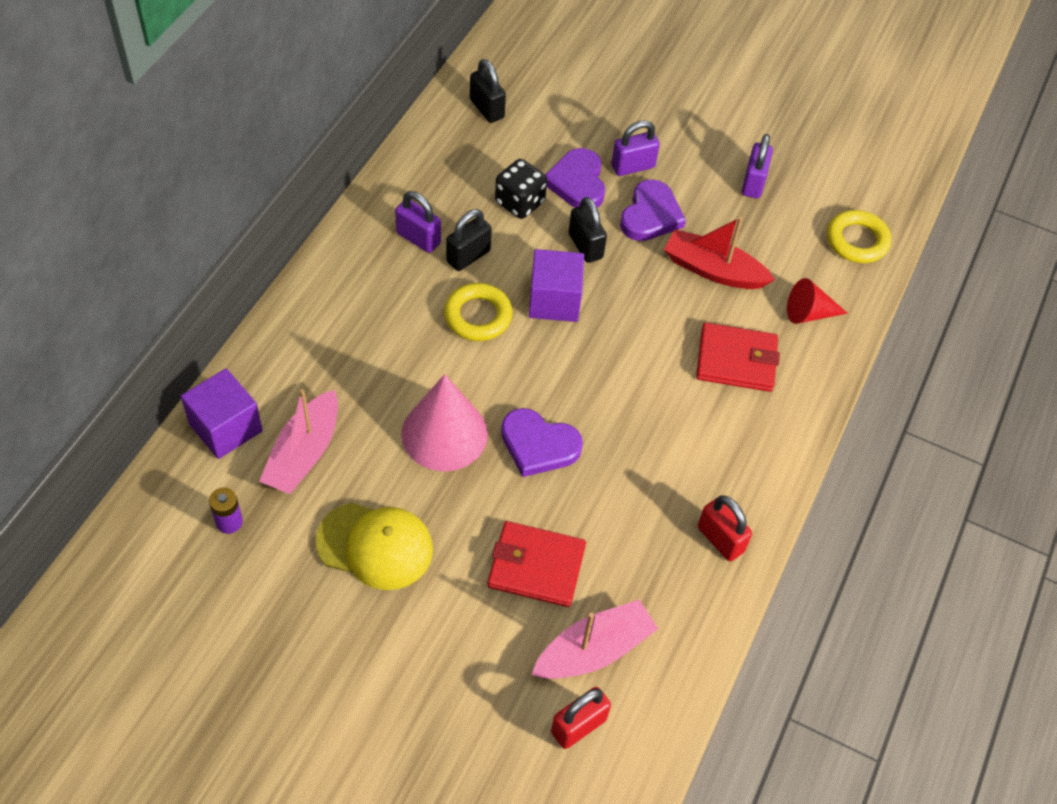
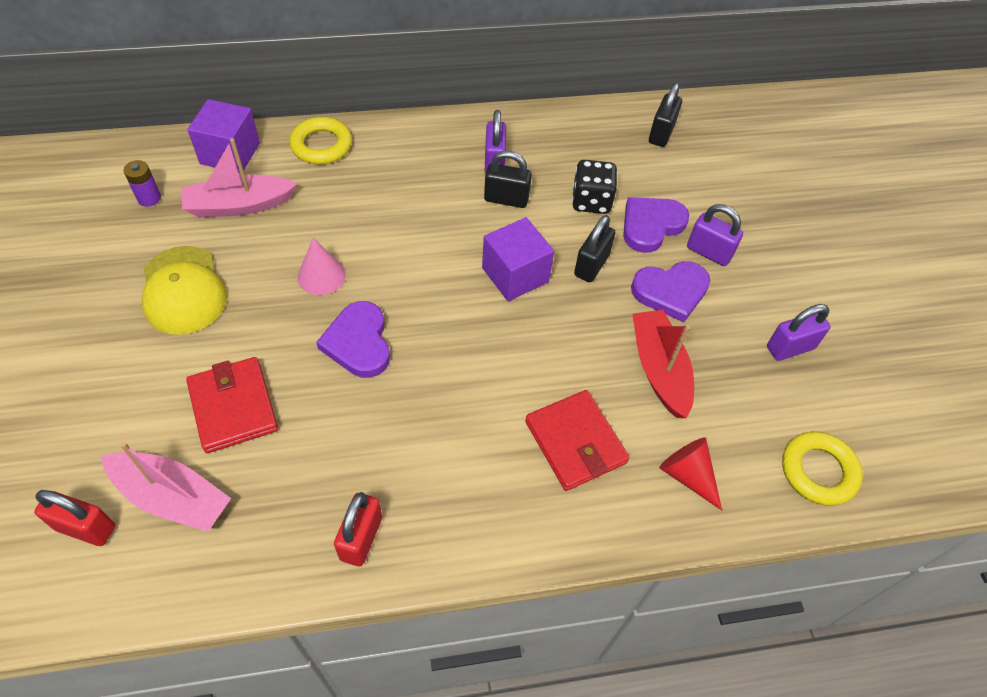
camera: 55 degrees right, 0 degrees up
pink cone [401,374,488,471] -> pink cone [298,238,345,295], size x0.58
yellow ring [444,283,513,341] -> yellow ring moved to [289,117,352,164]

